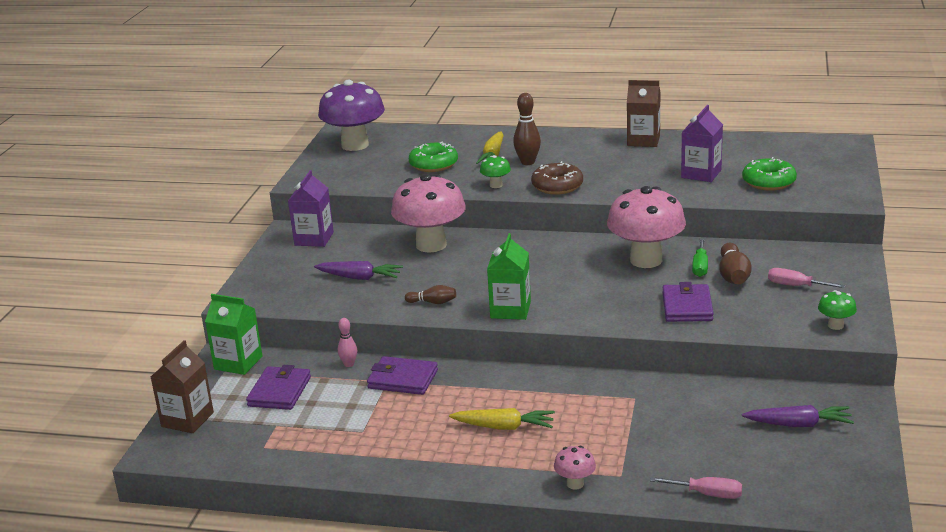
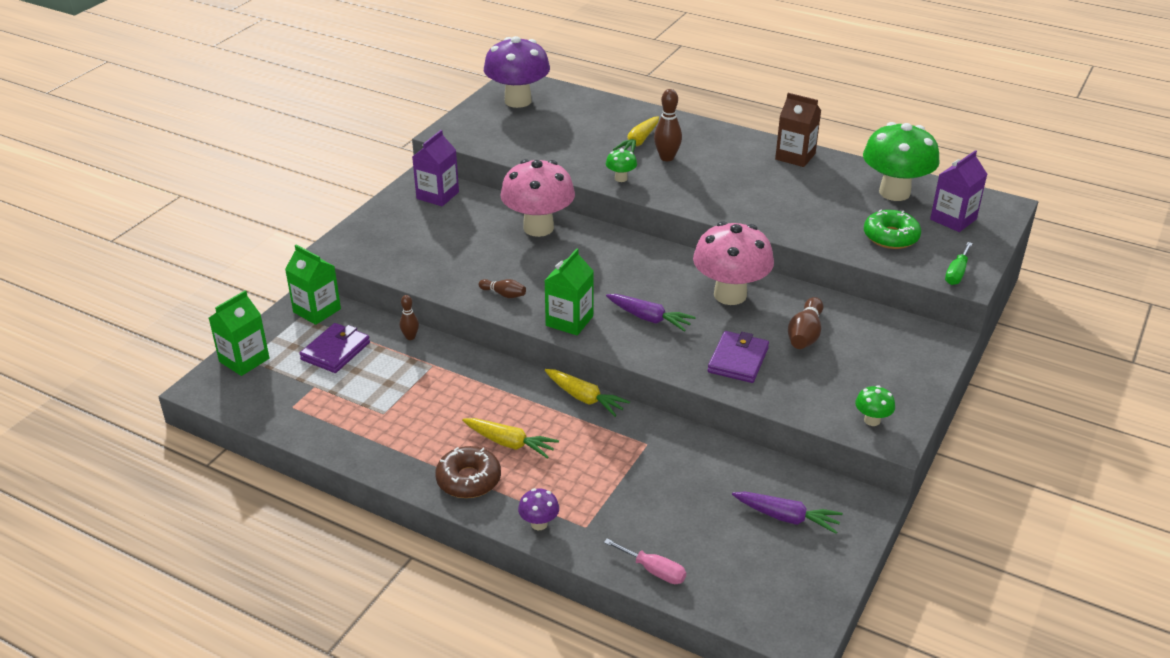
camera: 15 degrees right, 10 degrees up
brown carton [151,340,214,433] -> green carton [209,290,269,376]
purple carrot [314,261,403,280] -> purple carrot moved to [606,294,696,332]
pink bowling pin [338,318,357,367] -> brown bowling pin [400,295,419,340]
purple wallet [367,356,438,395] -> none
green donut [409,142,458,172] -> none
brown donut [531,161,583,195] -> brown donut moved to [435,446,501,498]
pink mushroom [554,446,596,490] -> purple mushroom [518,488,559,530]
purple carton [681,105,723,182] -> purple carton moved to [930,150,987,232]
green screwdriver [692,238,708,277] -> green screwdriver moved to [945,242,973,285]
pink screwdriver [768,268,845,288] -> none
none -> yellow carrot [545,369,630,417]
none -> green mushroom [863,122,940,201]

